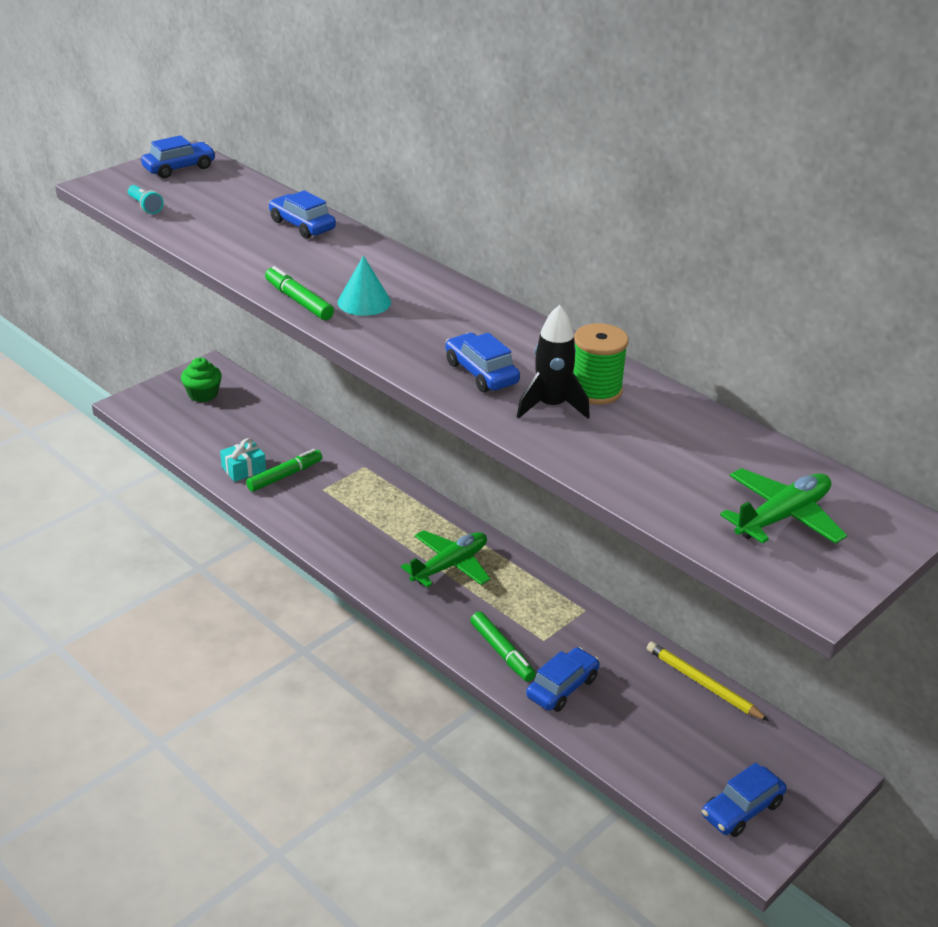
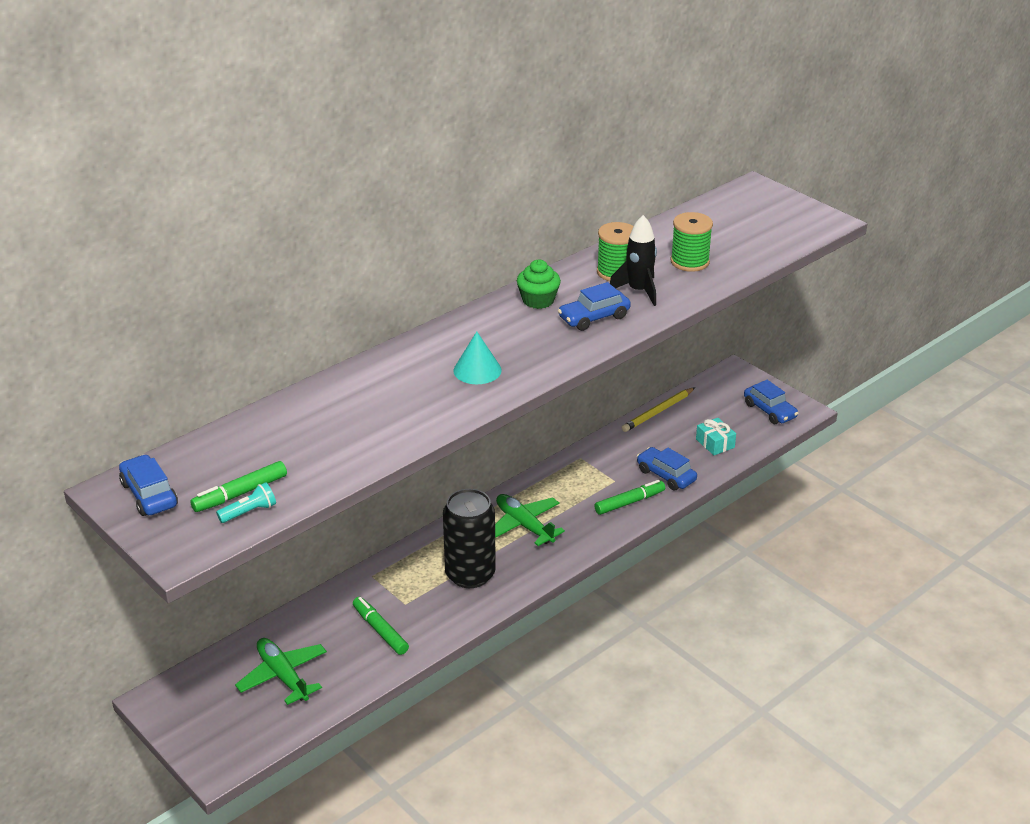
camera: 85 degrees left, 0 degrees up
green cupcake [181,357,222,402] -> green cupcake moved to [517,260,561,309]
turquoise gift [220,438,266,482] -> turquoise gift moved to [696,418,736,455]
green marker [265,266,334,320] -> green marker moved to [190,461,287,512]
blue car [269,190,336,239] -> none
green plane [720,468,847,544] -> green plane moved to [235,638,327,705]
none -> black can [443,489,496,588]
none -> green spool [671,212,713,272]

